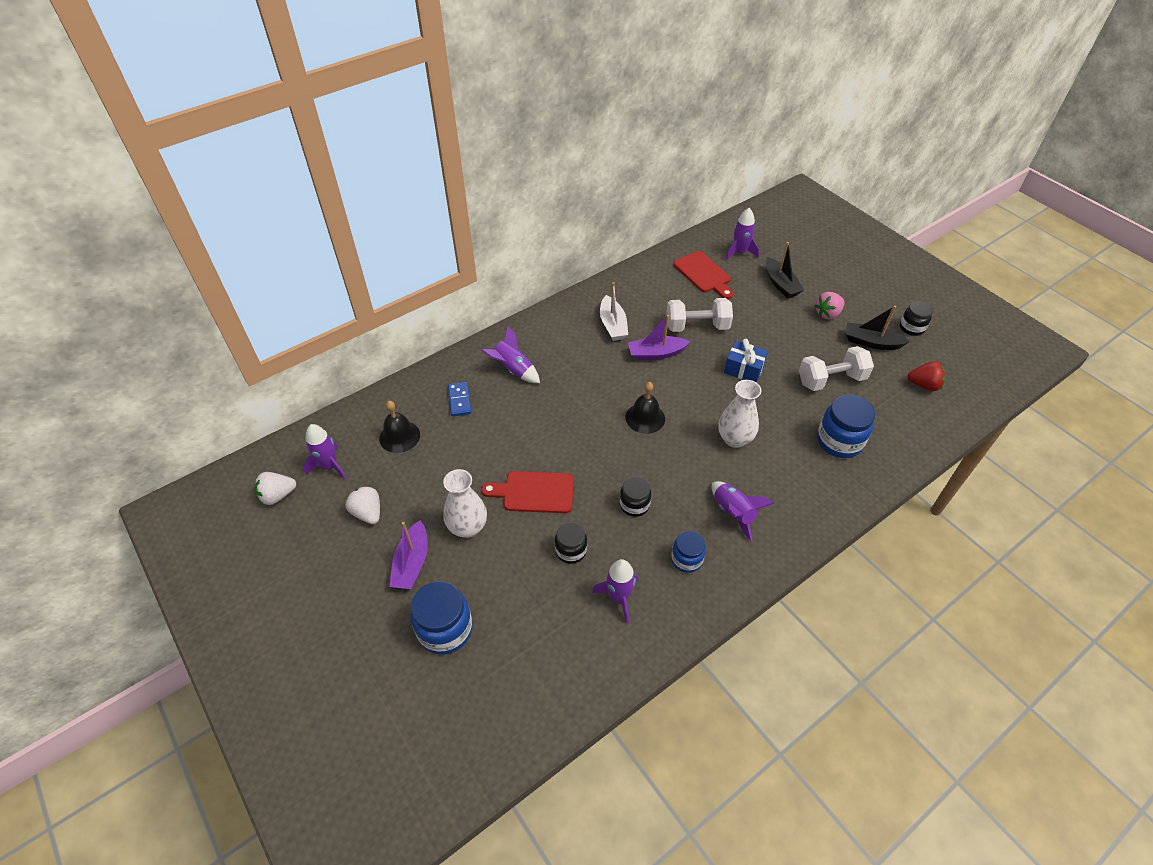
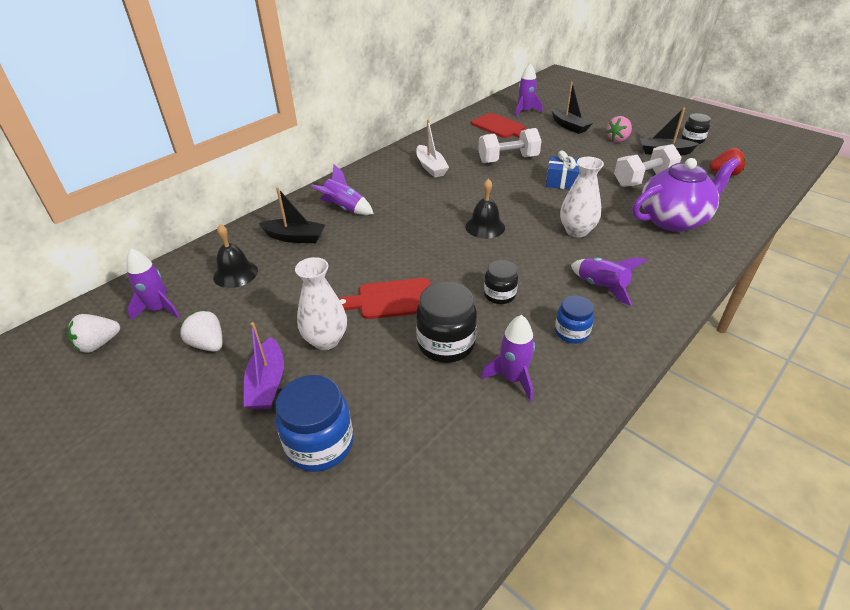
camera: 10 degrees left, 10 degrees down
blue domino [448,382,471,416] -> black boat [258,188,325,243]
black jar [555,522,587,564] -> black jar [416,282,477,363], size x1.64
purple boat [628,315,690,360] -> none
blue jar [817,394,875,458] -> purple teapot [633,158,739,232]

